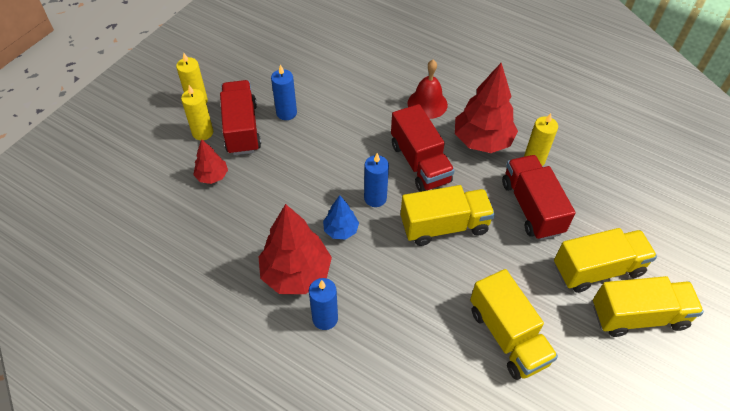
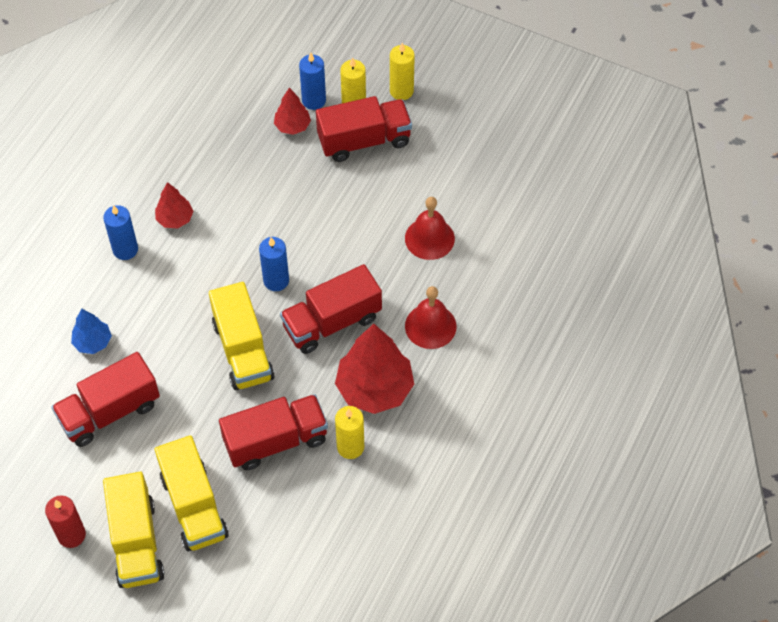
camera: 85 degrees right, 5 degrees up
red tree [259,204,332,294] -> red tree [155,182,193,229], size x0.52
blue candle [271,64,297,120] -> blue candle moved to [299,53,326,110]
blue tree [323,195,359,239] -> blue tree moved to [71,309,112,354]
yellow truck [470,269,558,380] -> red truck [51,352,160,447]
none -> red candle [45,495,86,548]
none -> red bell [405,197,455,260]

